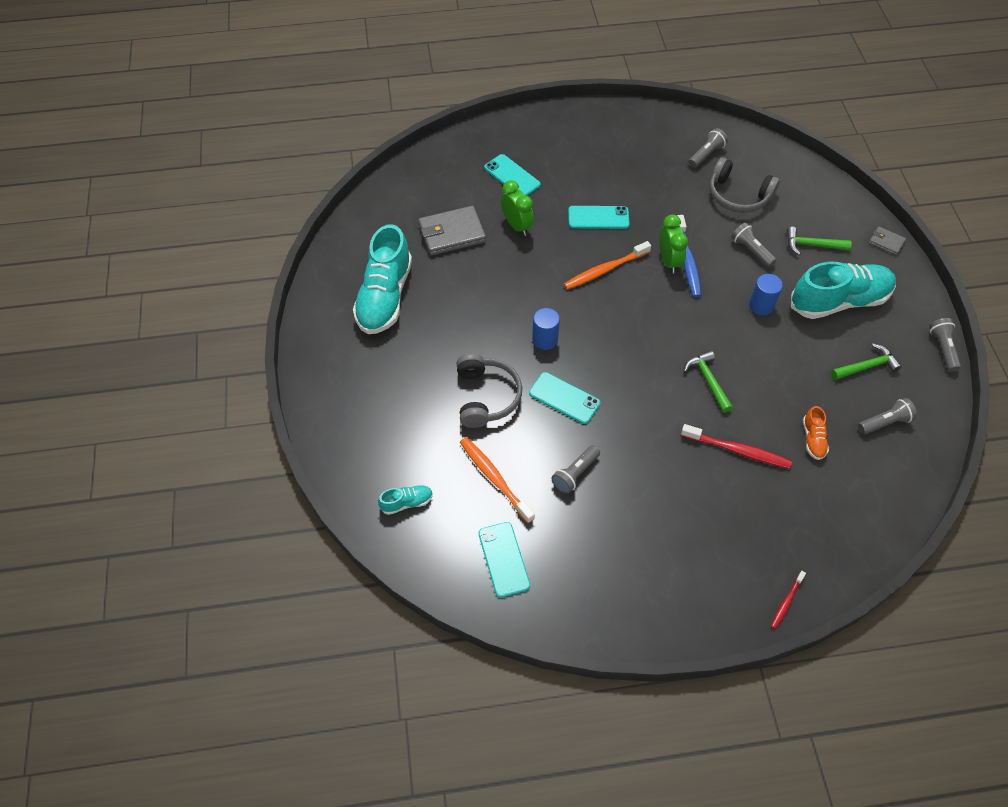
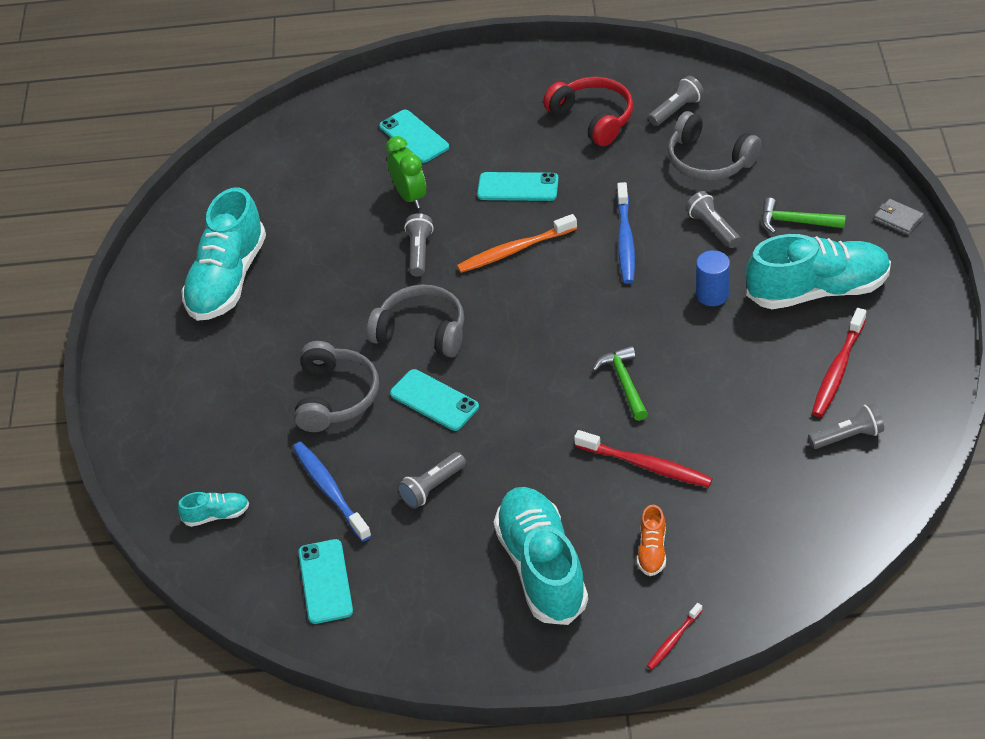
camera: 10 degrees right, 10 degrees down
grey wallet [418,206,486,256] -> none
orange toothbrush [460,437,535,523] -> blue toothbrush [293,442,372,542]
blue cylinder [532,308,560,350] -> grey headphones [367,284,464,357]
green clock [659,214,688,274] -> none
orange shoe [803,406,829,460] -> orange shoe moved to [637,505,666,576]
green hammer [831,344,902,380] -> red toothbrush [812,308,866,417]
grey flashlight [929,318,961,372] -> grey flashlight moved to [404,213,434,277]
none -> turquoise shoe [494,487,588,625]
none -> red headphones [543,77,633,146]

